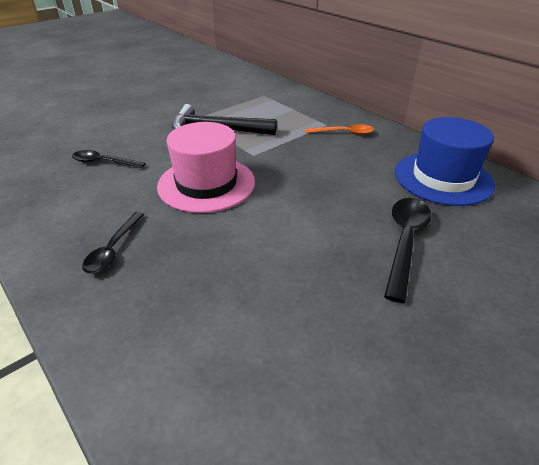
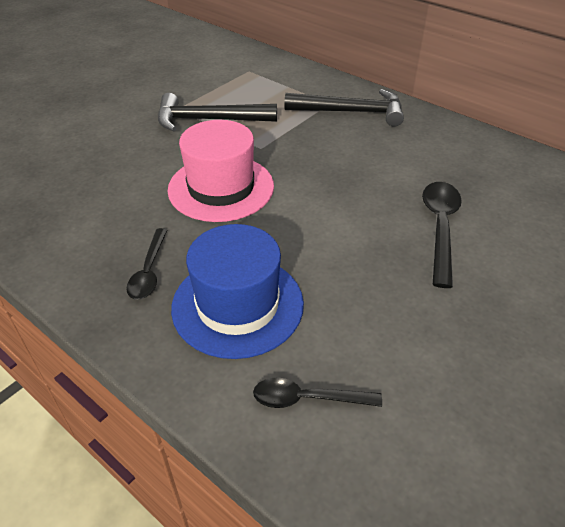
camera: 10 degrees left, 5 degrees up
black spoon [72,150,145,168] -> black spoon moved to [253,378,382,408]
orange spoon [305,124,374,135] -> black hammer [284,89,404,127]
blue hat [395,117,495,206] -> blue hat moved to [171,224,304,359]

